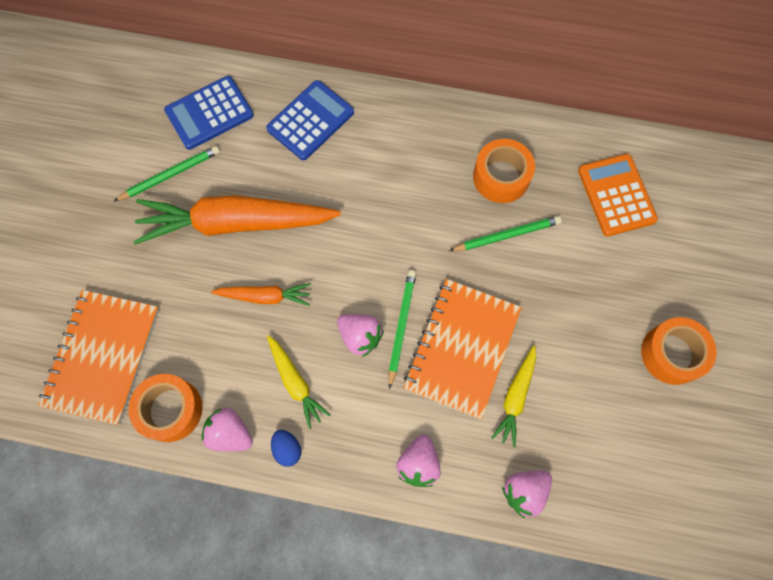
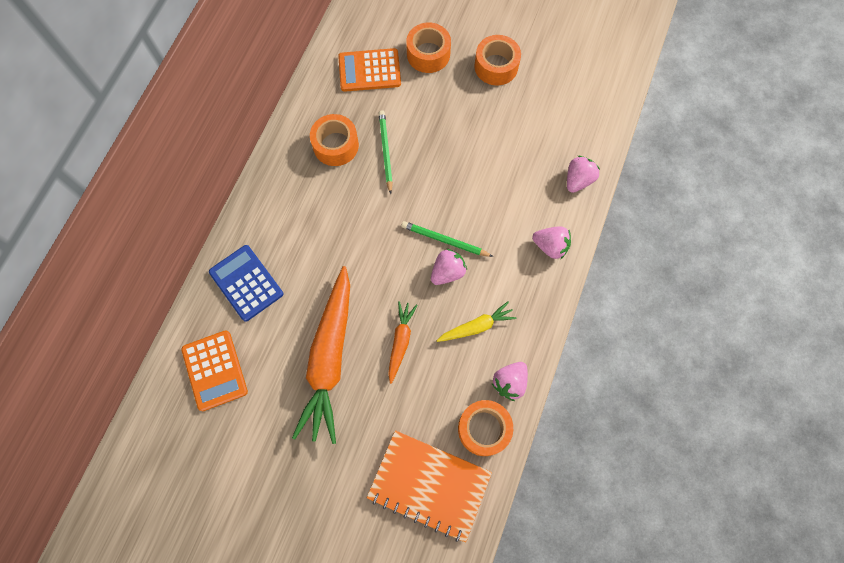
camera: 80 degrees left, 0 degrees up
green pencil [114,146,220,201] -> none
blue calculator [164,76,254,150] -> orange calculator [181,330,248,411]
blue egg [271,430,301,467] -> none
orange notebook [403,279,521,419] -> none
yellow carrot [491,345,536,447] -> none
pink strawberry [502,470,552,518] -> pink strawberry turned 120 degrees counterclockwise [567,156,600,193]
none -> orange tape [406,23,451,73]

